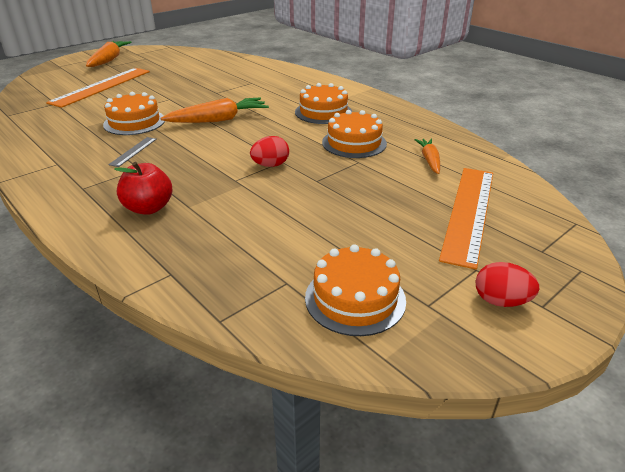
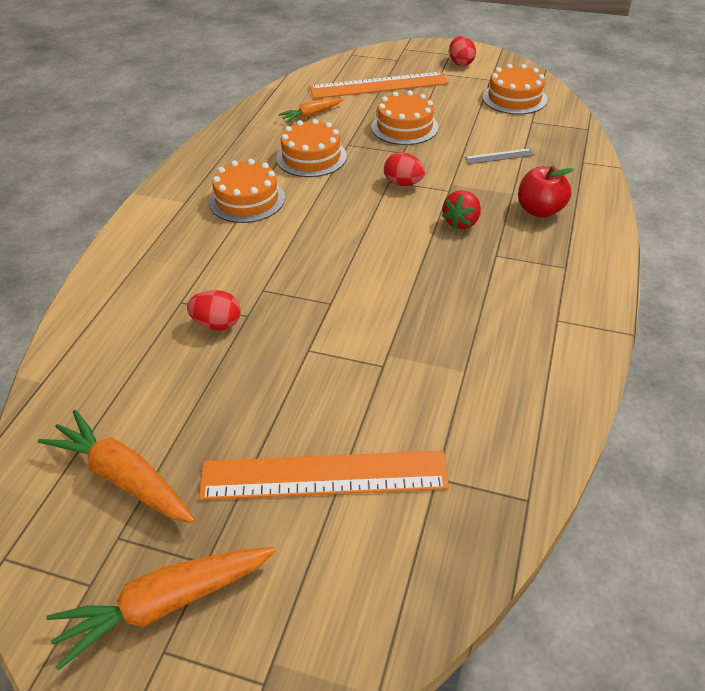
camera: 120 degrees left, 10 degrees up
orange cake [103,92,165,135] -> orange cake moved to [371,91,439,145]
grey ruler [108,137,157,167] -> grey ruler moved to [465,148,535,164]
orange carrot [161,98,269,123] -> orange carrot moved to [38,410,195,523]
none -> red egg [187,290,241,330]
none -> red strawberry [442,190,481,229]

